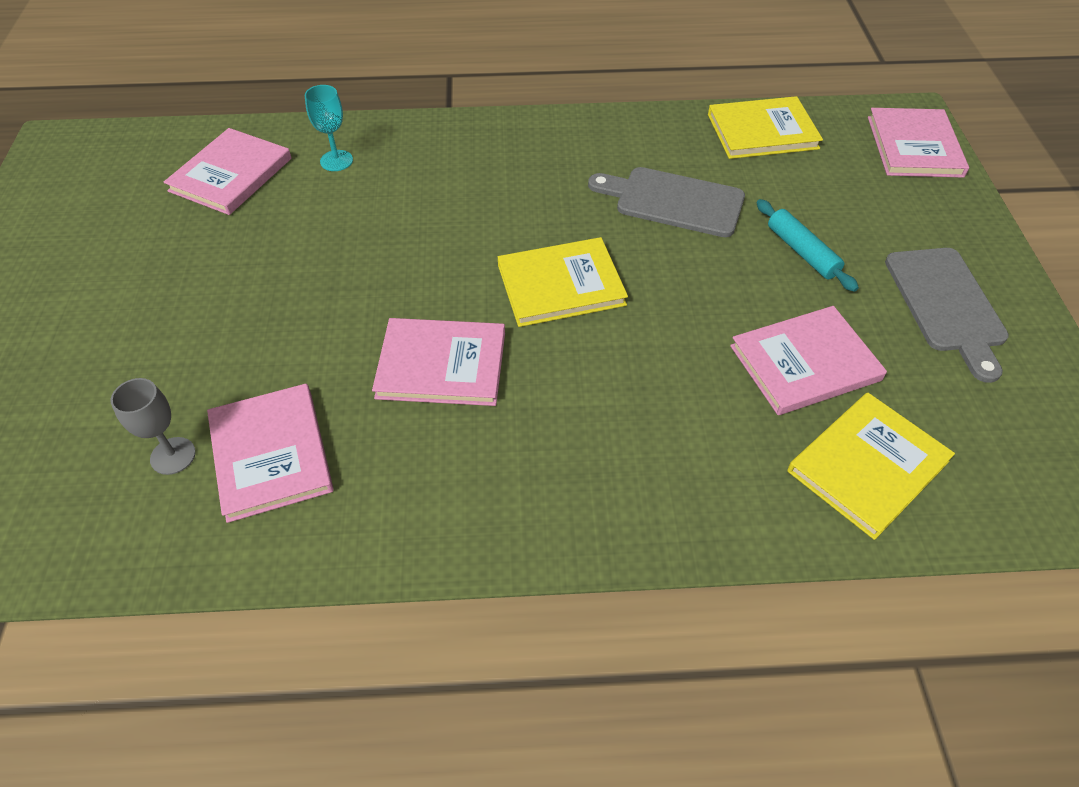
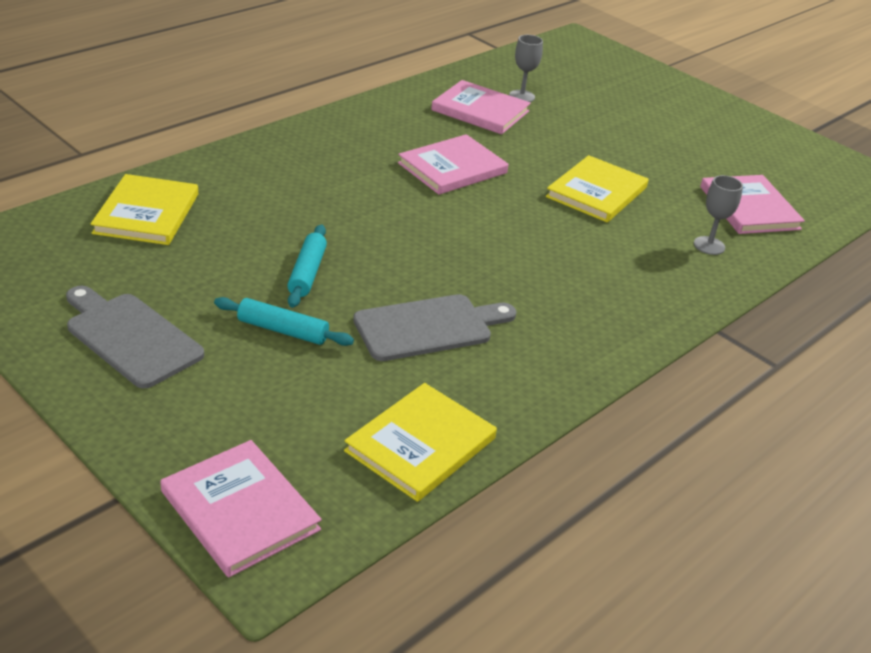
camera: 135 degrees right, 15 degrees down
turquoise goblet [305,85,353,171] -> grey goblet [694,175,743,255]
yellow book [498,237,628,327] -> yellow book moved to [546,155,648,223]
pink book [730,306,887,415] -> none
none -> turquoise rolling pin [287,225,327,308]

